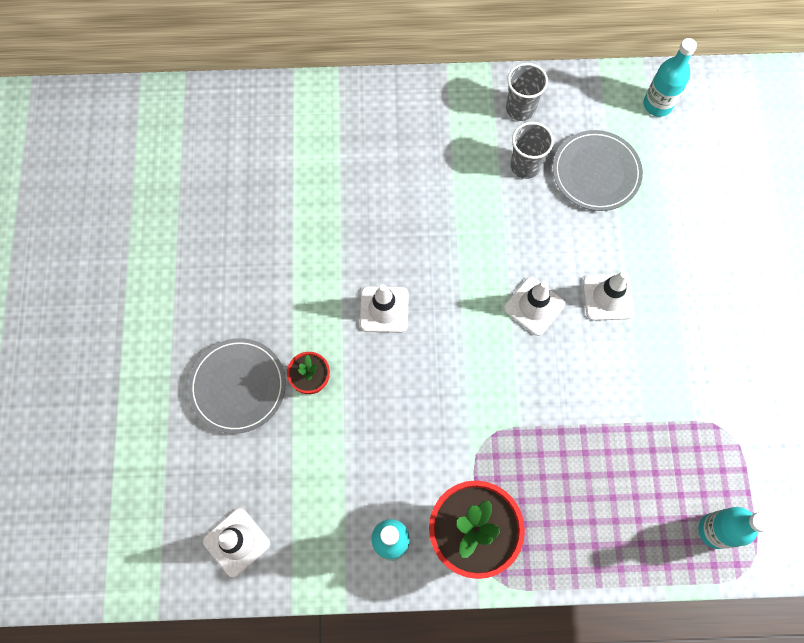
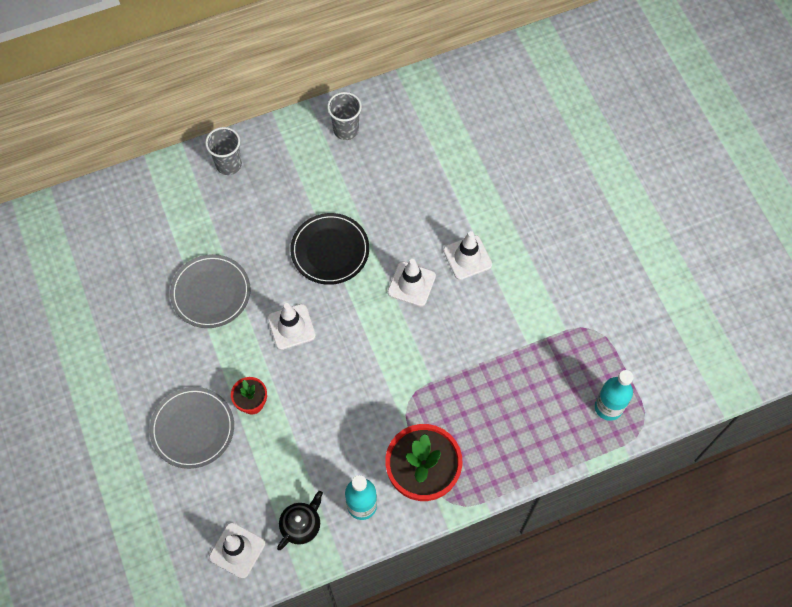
camera: 20 degrees left, 5 degrees down
grey cup [510,122,554,179] -> grey cup moved to [205,127,242,175]
grey plate [553,130,643,211] -> grey plate moved to [170,254,250,328]
turquoise bottle [643,38,697,117] -> none
none -> black teapot [277,491,323,550]
none -> black plate [290,213,369,285]

